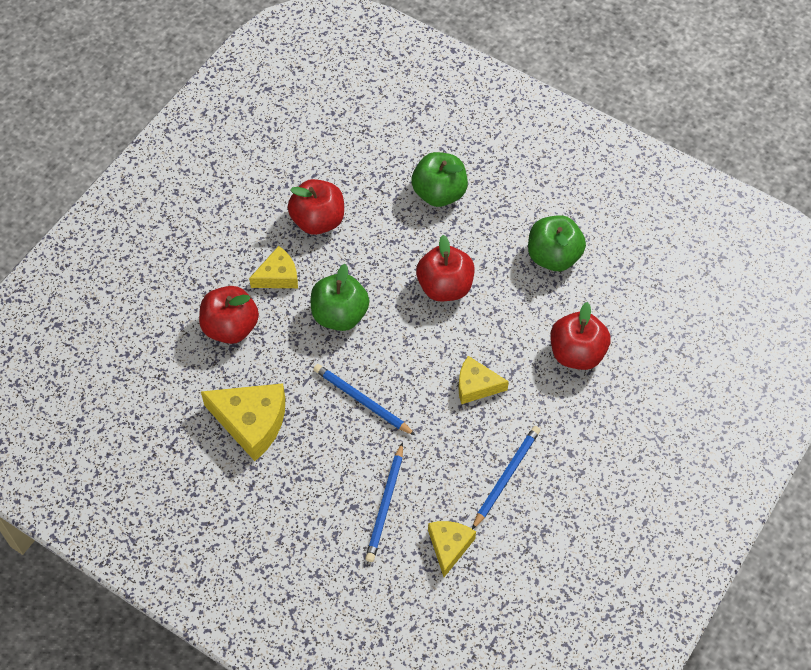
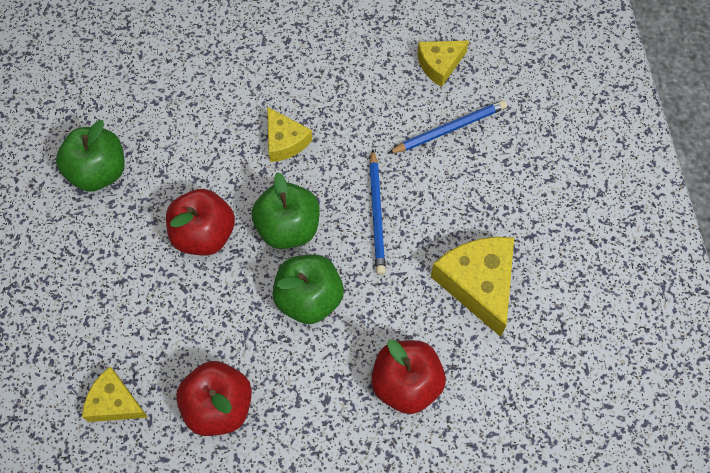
camera: 130 degrees left, 5 degrees up
yellow cheese [249,246,298,288] -> yellow cheese moved to [82,367,148,422]
green apple [411,152,468,207] -> green apple moved to [251,172,320,249]
blue pencil [472,426,540,529] -> none
red apple [550,302,611,370] -> none

